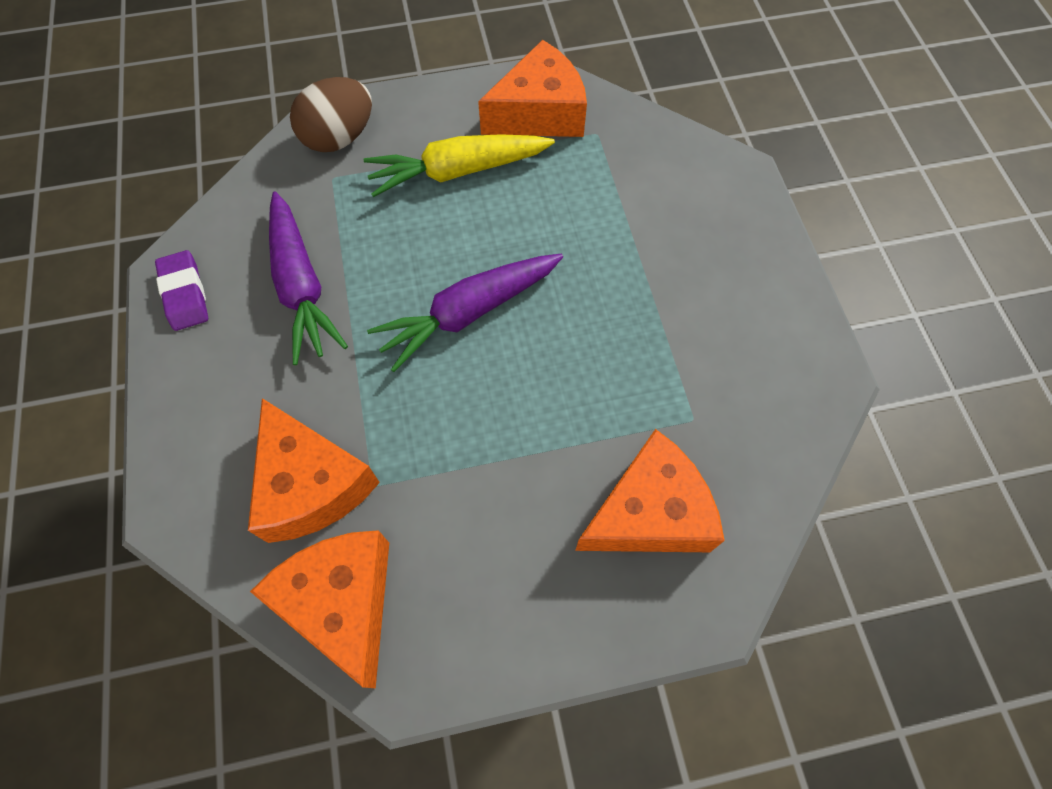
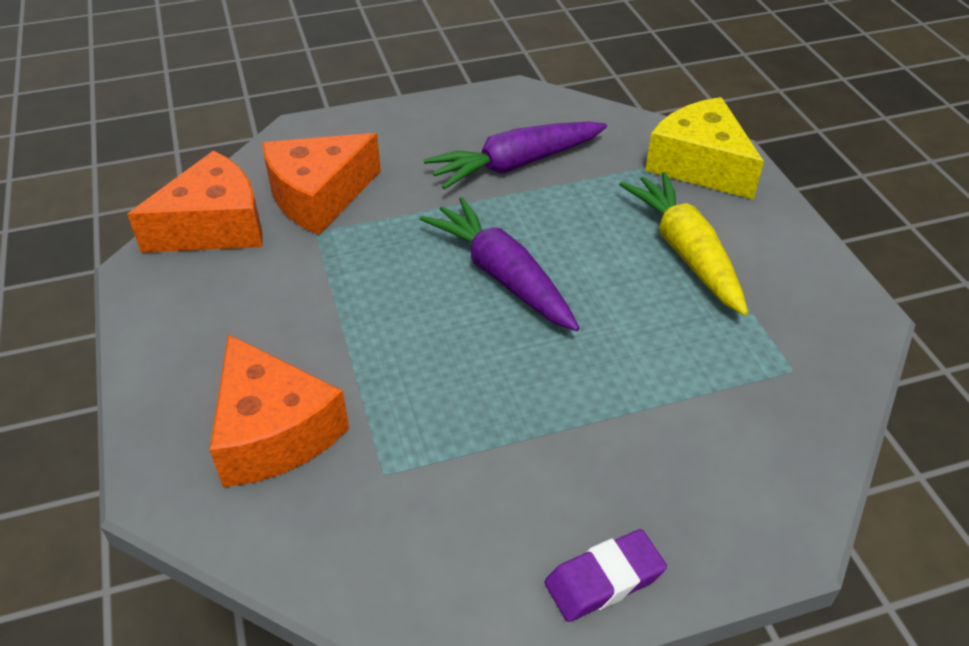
camera: 85 degrees right, 20 degrees down
purple eraser [155,250,208,331] -> purple eraser moved to [545,529,667,622]
brown egg [290,77,372,152] -> yellow cheese [645,97,764,199]
orange cheese [478,40,587,137] -> none

